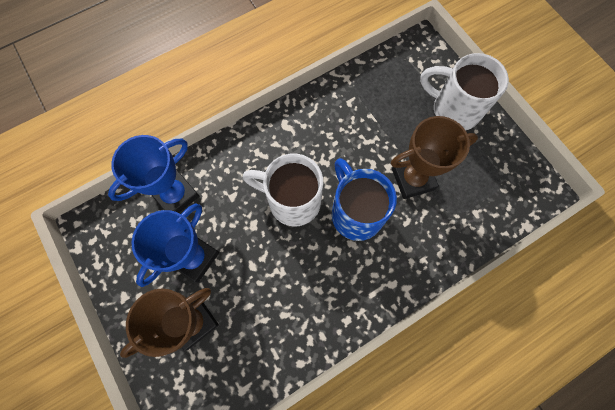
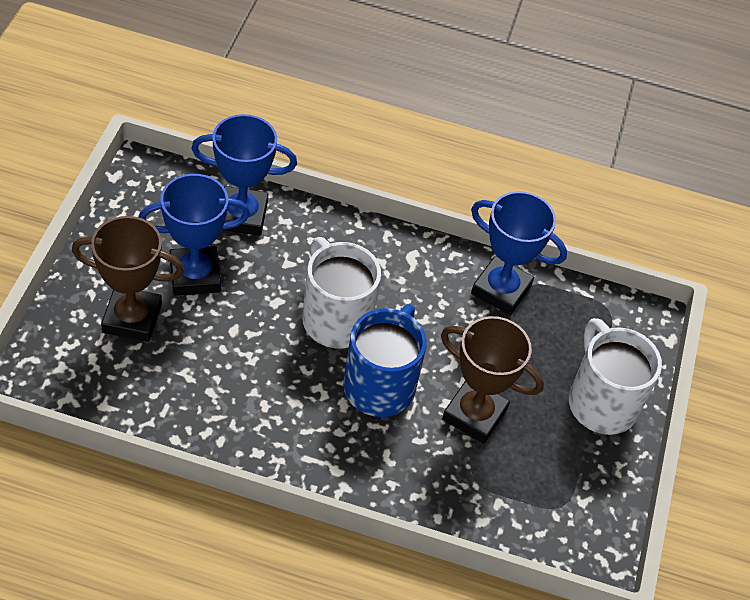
camera: 40 degrees right, 20 degrees down
none -> blue trophy [471,191,567,315]

